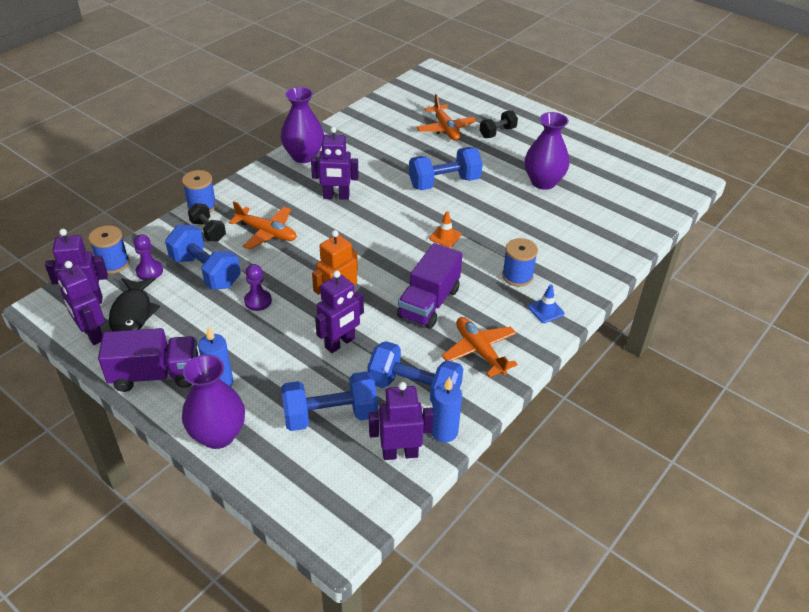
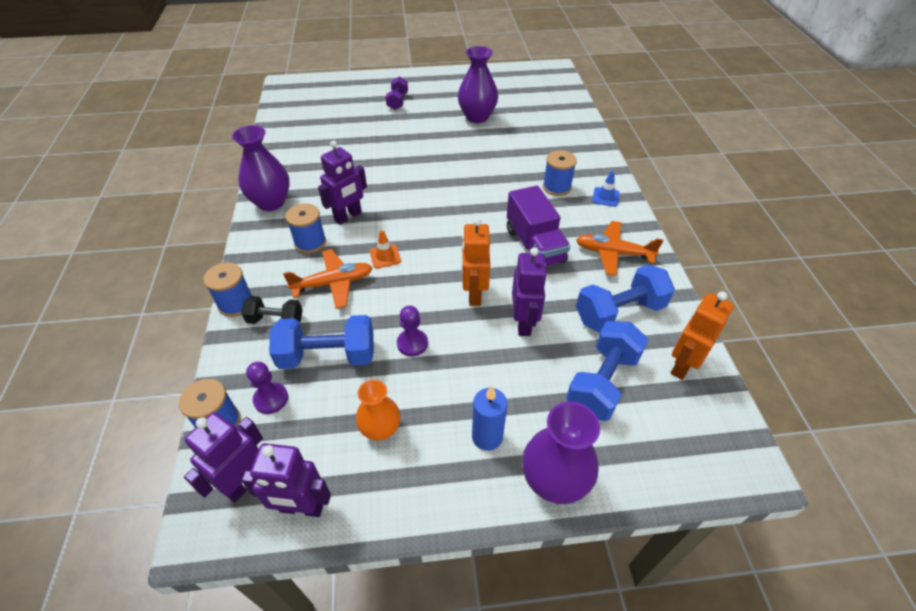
camera: 45 degrees left, 5 degrees up
purple truck [98,328,198,392] -> none
black fish [109,277,160,331] -> none
purple robot [369,382,434,460] -> orange robot [671,291,734,380]
blue dumbbell [409,147,483,190] -> none
orange plane [417,94,476,141] -> none
orange traffic cone [429,211,461,248] -> orange traffic cone moved to [370,230,401,268]
blue candle [431,377,462,442] -> none
black dumbbell [480,111,518,138] -> purple dumbbell [385,77,408,110]
none -> blue spool [285,203,326,254]
none -> orange vase [356,379,400,441]

